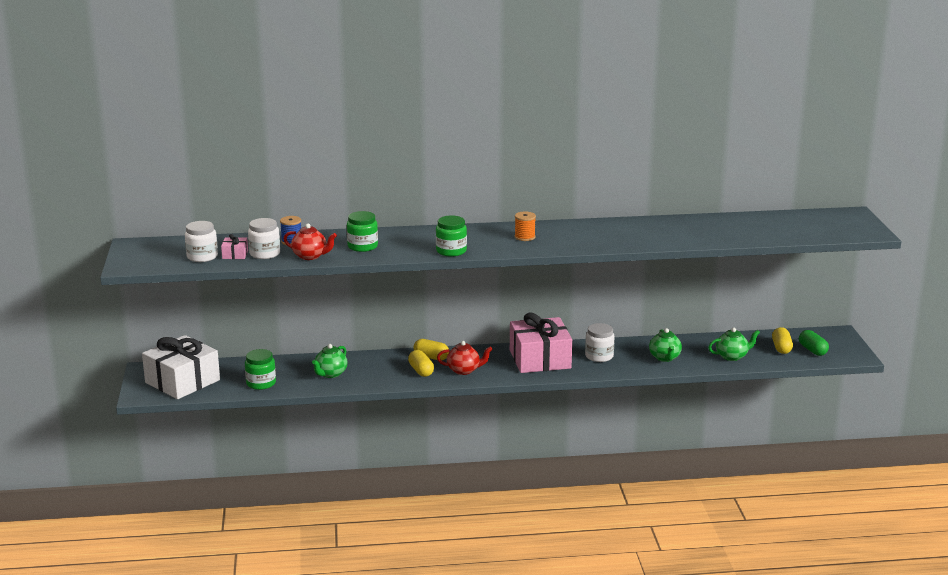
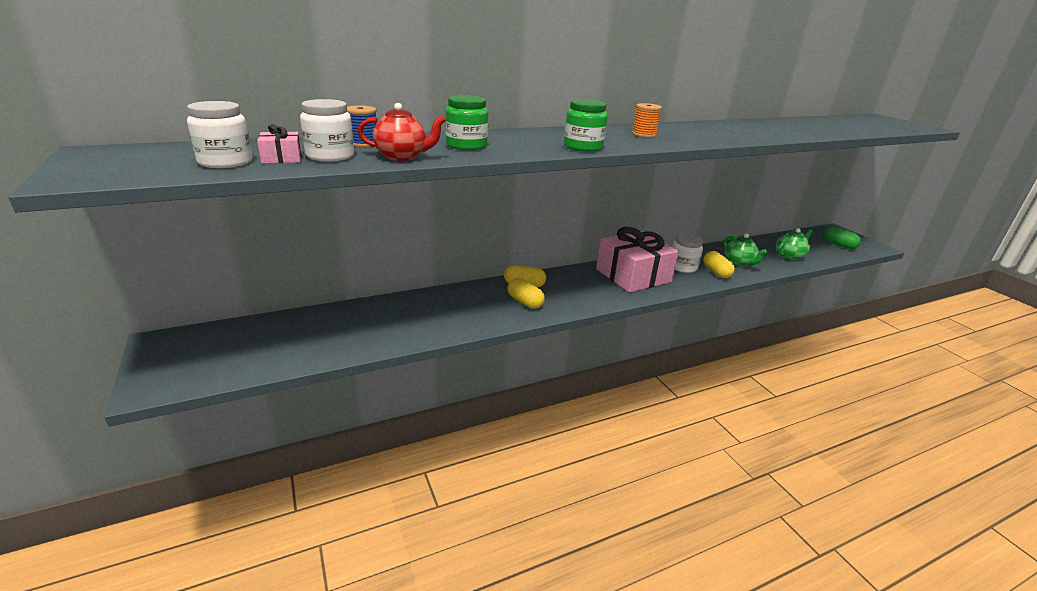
camera: 20 degrees left, 5 degrees up
white gift [142,335,220,399] -> none
green jar [245,349,276,390] -> none
green teapot [312,344,347,378] -> none
red teapot [437,341,493,375] -> none
yellow capsule [772,327,793,354] -> yellow capsule moved to [703,251,735,278]

